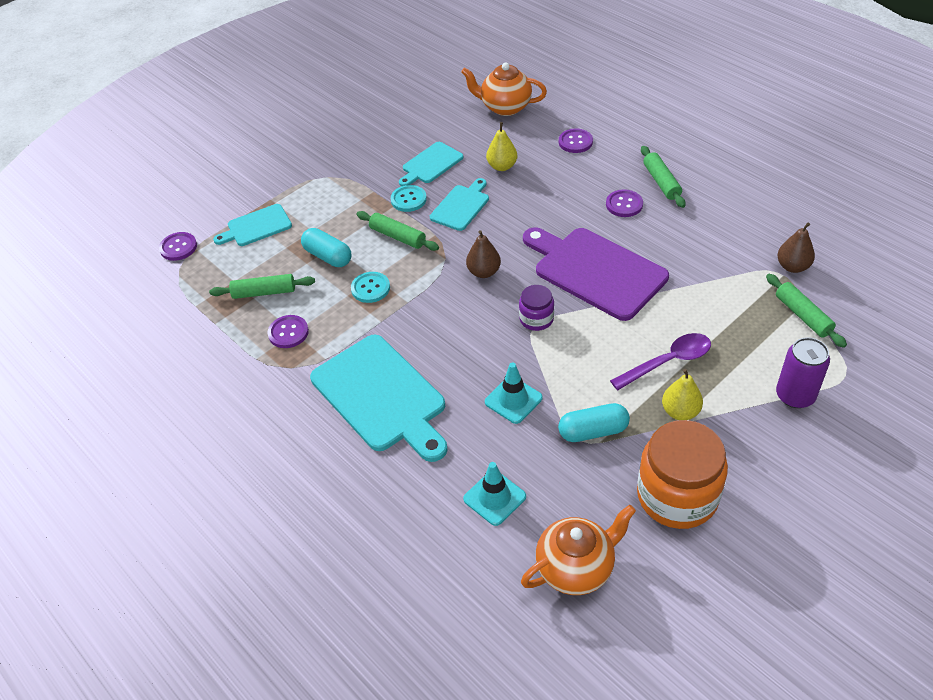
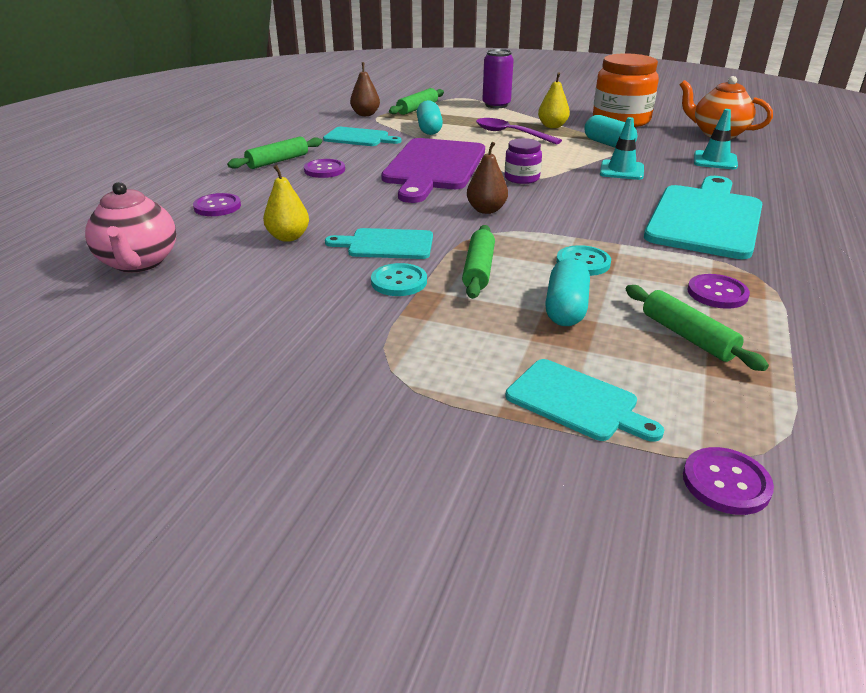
camera: 120 degrees left, 15 degrees down
turquoise cutting board [399,142,463,186] -> turquoise cutting board moved to [323,127,402,146]
orange teapot [461,62,547,116] -> pink teapot [85,182,176,273]
none -> turquoise capsule [417,100,443,135]

